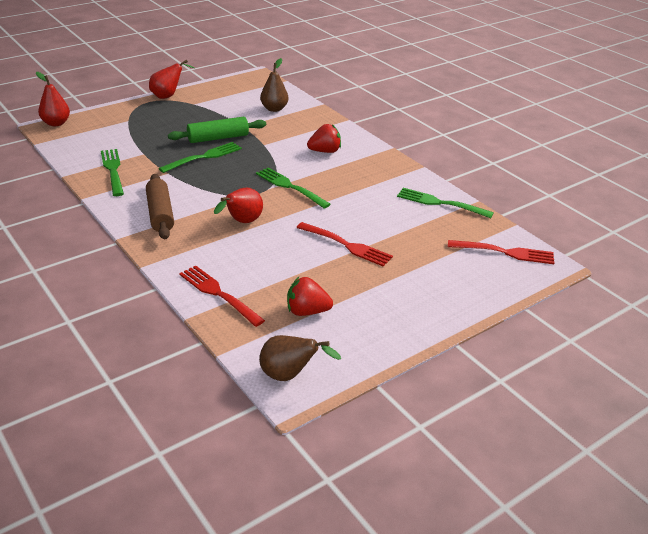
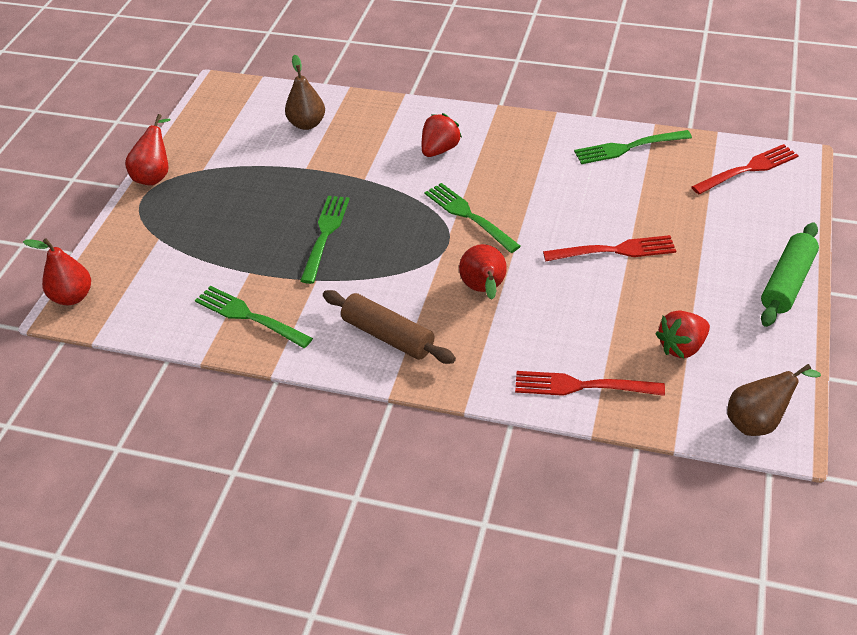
camera: 35 degrees left, 10 degrees up
green rolling pin [168,117,266,143] -> green rolling pin moved to [761,222,819,327]
green fork [256,167,331,209] -> green fork turned 45 degrees clockwise [425,183,521,253]

